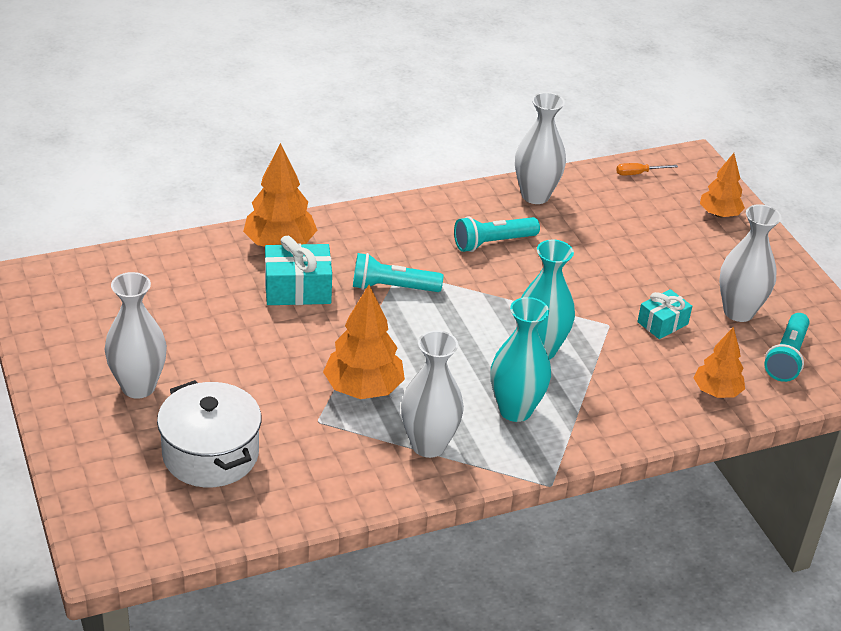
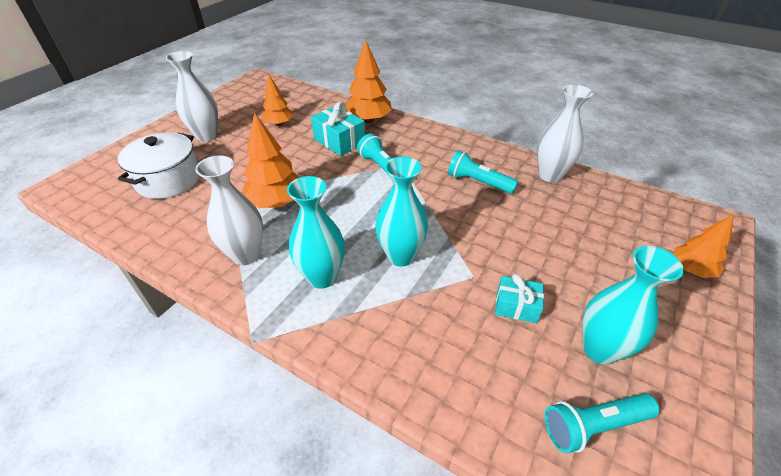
camera: 55 degrees right, 5 degrees up
orange screwdriver [616,163,678,175] -> none
orange tree [694,327,745,398] -> orange tree moved to [262,75,293,126]
white vase [719,204,781,322] -> turquoise vase [582,246,684,365]

